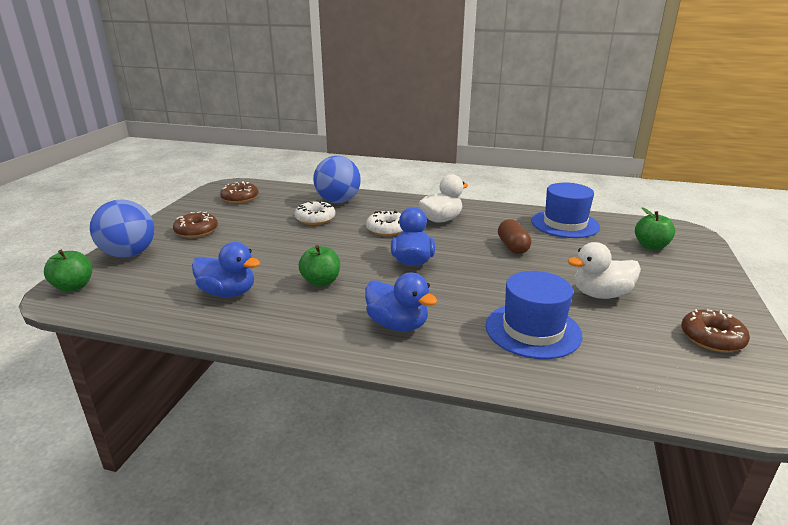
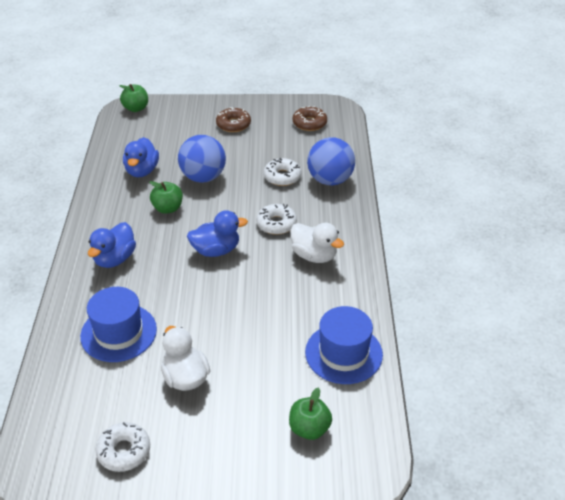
camera: 75 degrees right, 15 degrees up
blue ball [90,199,154,258] -> blue ball moved to [178,135,226,183]
brown capsule [498,219,531,254] -> none
brown donut [681,309,750,352] -> white donut [95,422,150,472]

